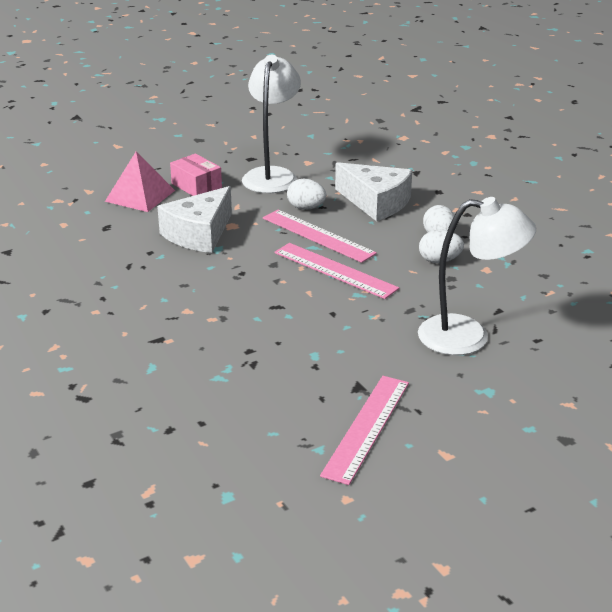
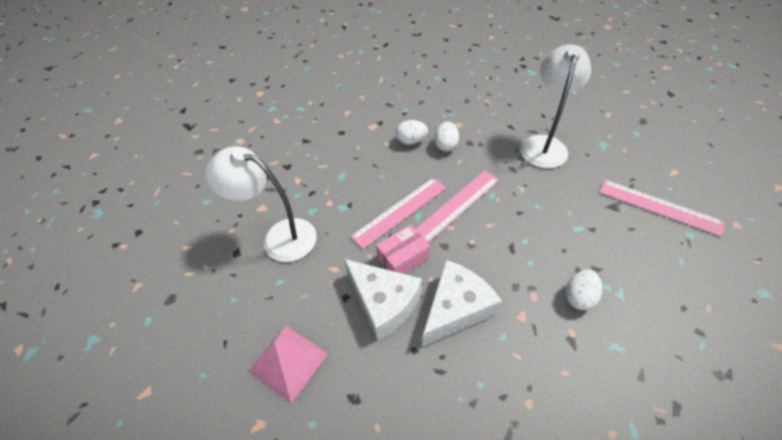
camera: 80 degrees left, 20 degrees up
pink box [170,154,222,196] -> pink box moved to [376,225,430,274]
white egg [287,179,327,210] -> white egg moved to [566,270,602,310]
white cheese [335,162,412,221] -> white cheese moved to [422,260,502,347]

